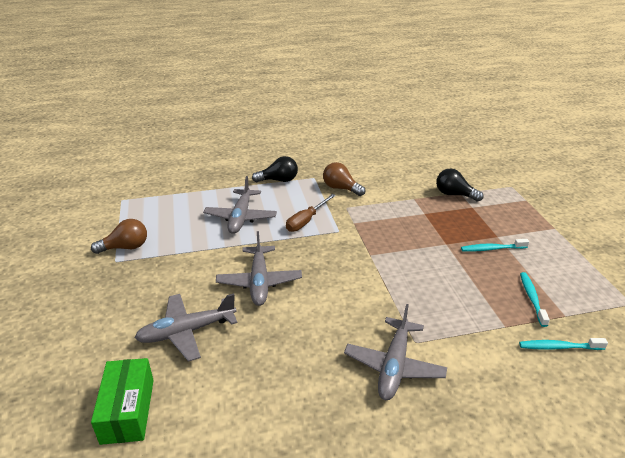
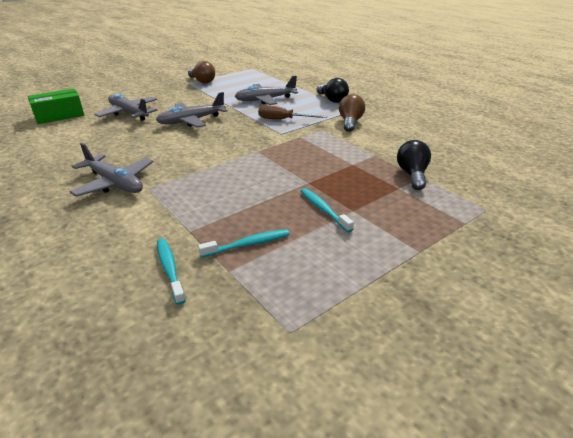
camera: 65 degrees right, 0 degrees up
grey plane [344,304,447,400] -> grey plane turned 135 degrees counterclockwise [70,143,153,197]

